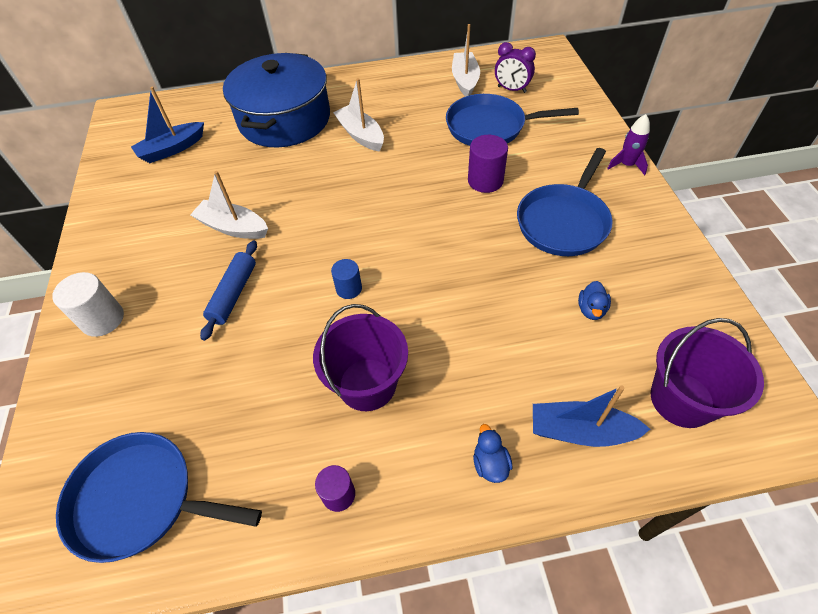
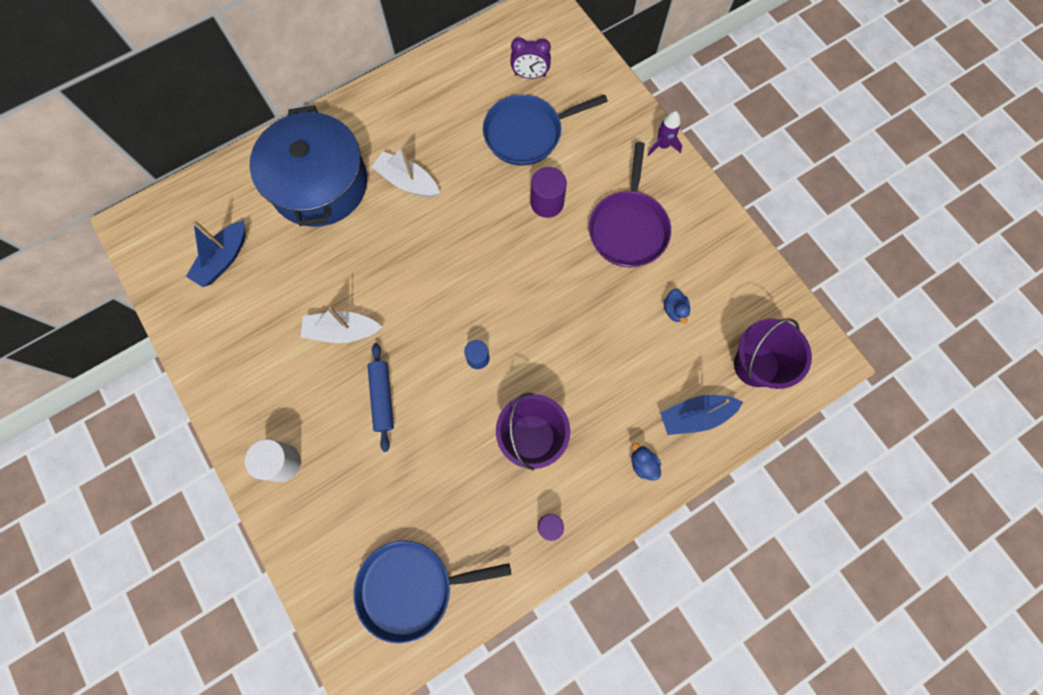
camera: 25 degrees left, 20 degrees up
white boat [452,24,480,97] -> none
blue pan [517,148,613,256] -> purple pan [589,142,671,267]

